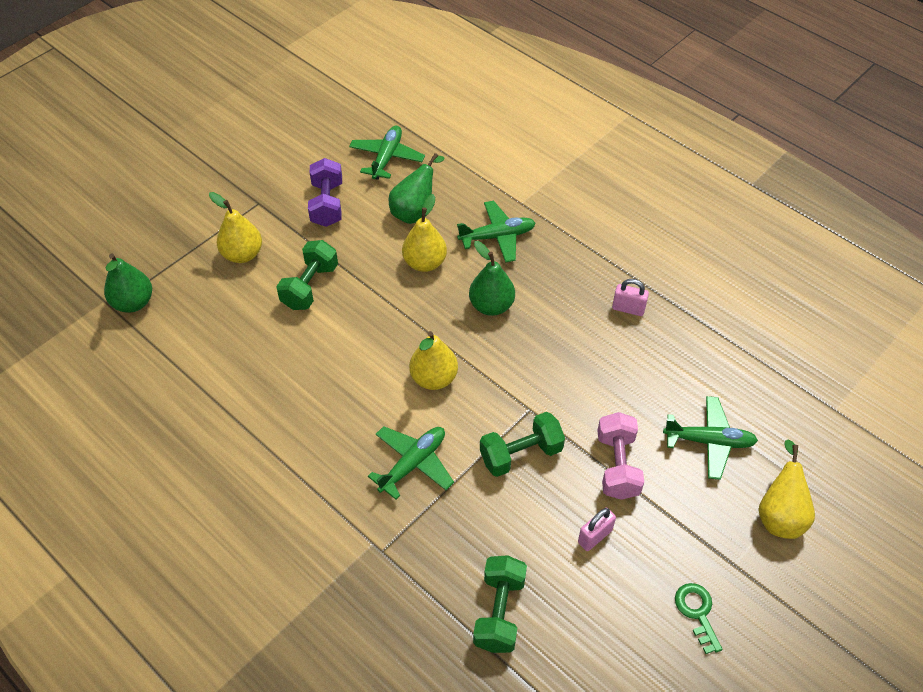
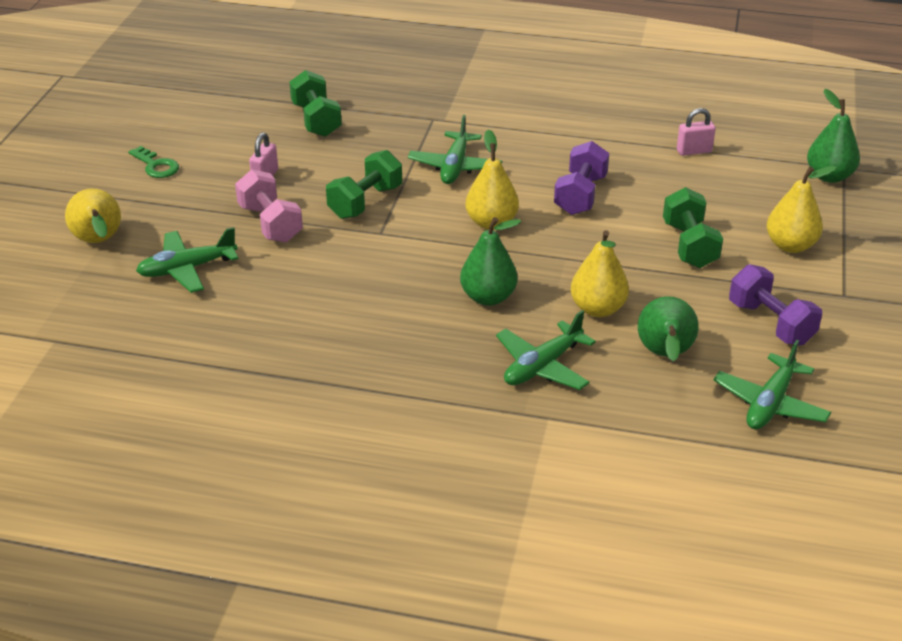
camera: 150 degrees right, 15 degrees down
green plane [349,125,425,180] -> green plane turned 45 degrees clockwise [714,339,831,429]
pink padlock [612,279,649,316] -> pink padlock moved to [677,108,716,156]
none -> purple dumbbell [554,141,609,215]

